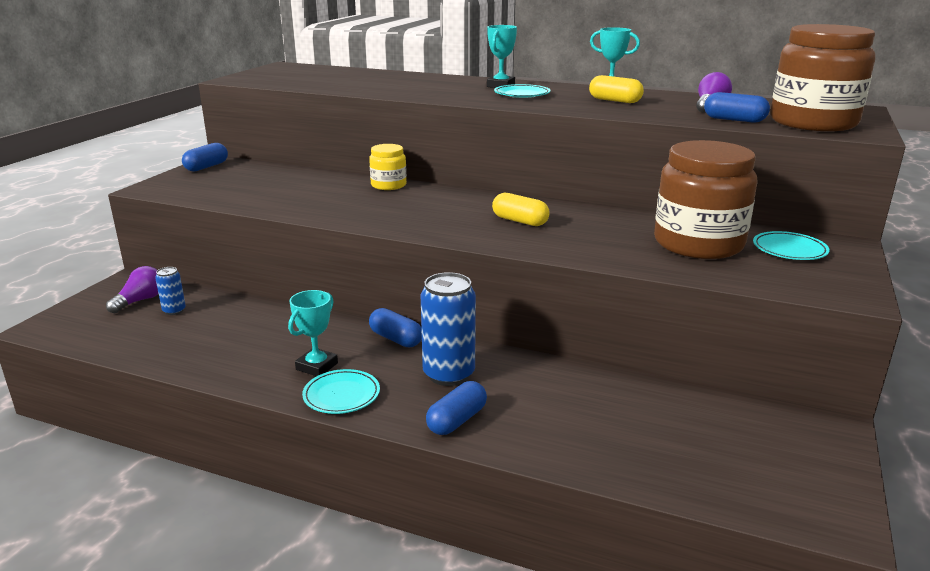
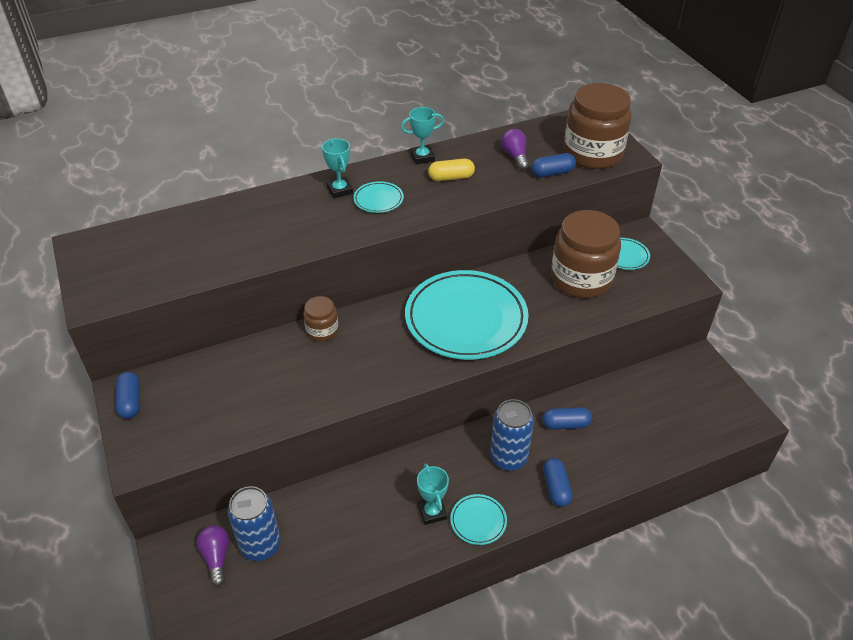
camera: 45 degrees left, 20 degrees up
blue can [155,267,186,315] -> blue can [228,486,281,561], size x1.99
yellow jar [369,144,407,190] -> brown jar [303,296,339,341]
blue capsule [369,308,422,347] -> blue capsule moved to [542,407,592,430]
yellow capsule [492,193,550,226] -> turquoise plate [405,270,529,360]

